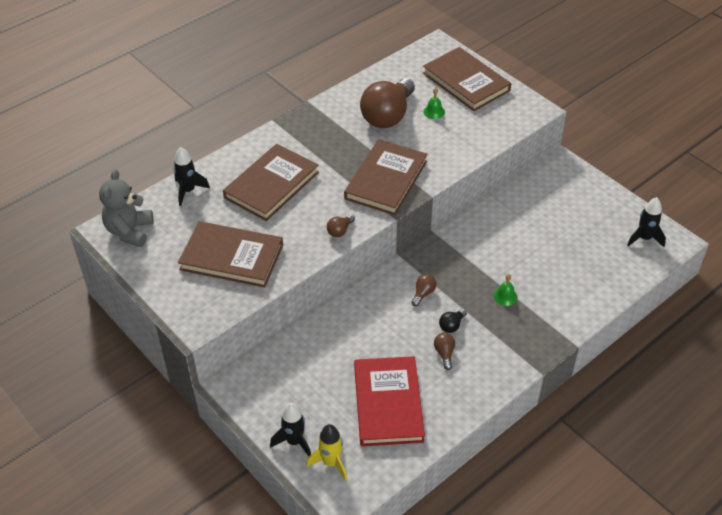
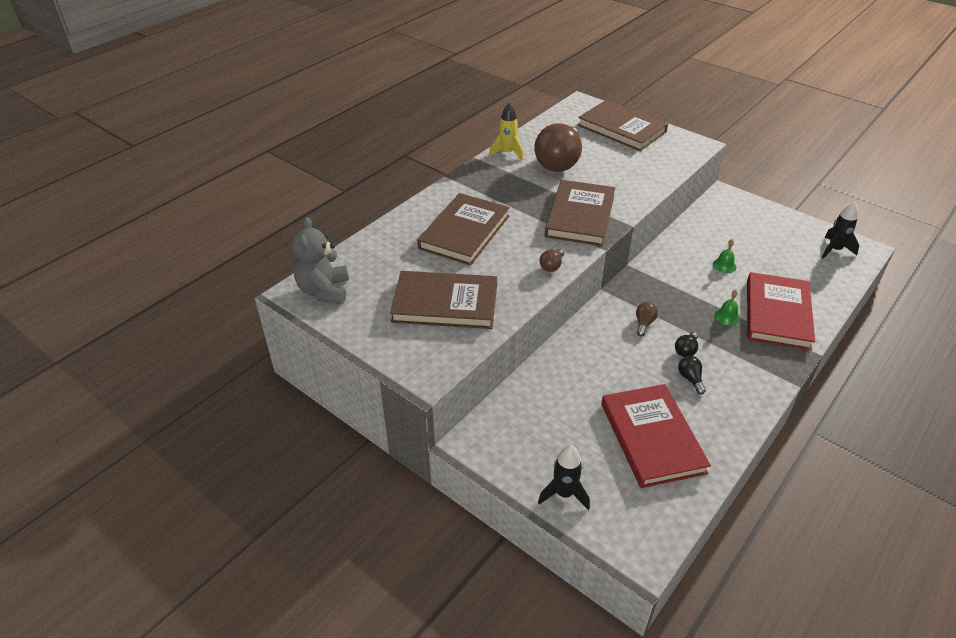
camera: 10 degrees left, 5 degrees down
black rocket [173,147,210,206] -> none
yellow rocket [306,424,347,481] -> yellow rocket moved to [489,103,523,161]
green bell [423,88,445,119] -> green bell moved to [713,239,736,273]
brown light bulb [434,333,455,370] -> black light bulb [678,356,706,394]
none -> red book [747,272,815,350]

